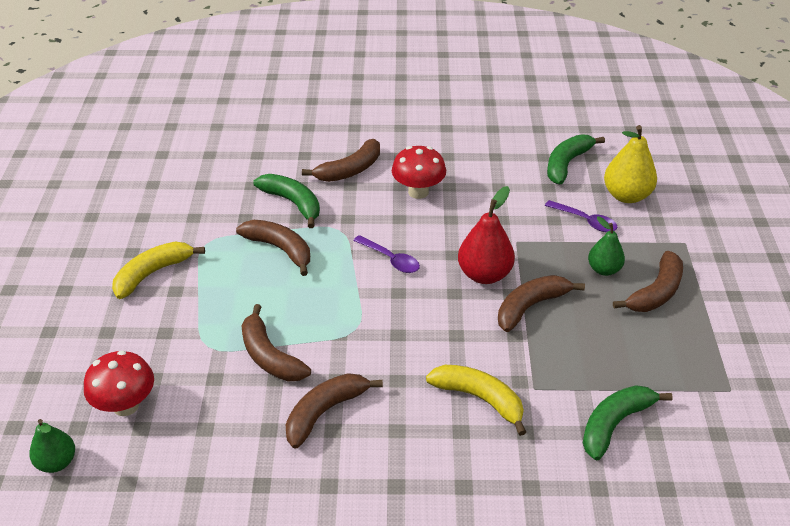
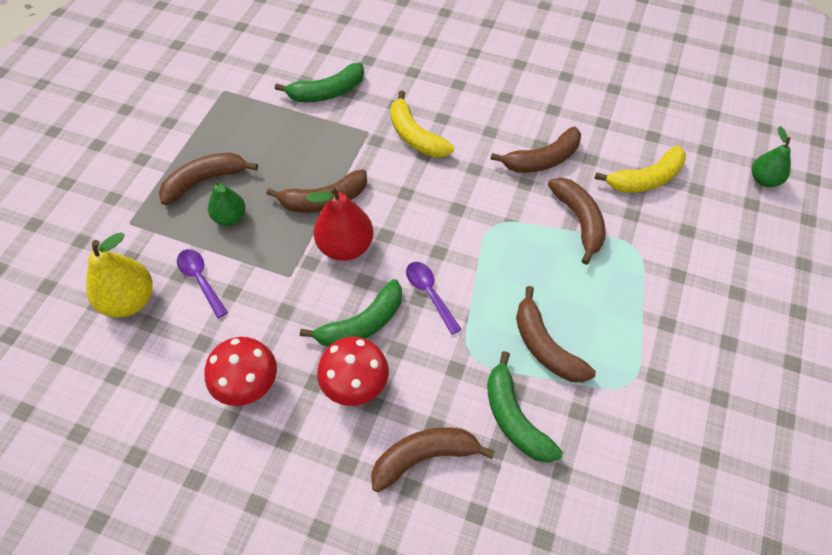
camera: 160 degrees left, 15 degrees up
red mushroom [84,350,154,416] -> red mushroom moved to [205,337,277,406]
yellow banana [112,242,205,299] -> yellow banana moved to [594,146,686,193]
green banana [547,134,605,184] -> green banana moved to [300,279,402,347]

